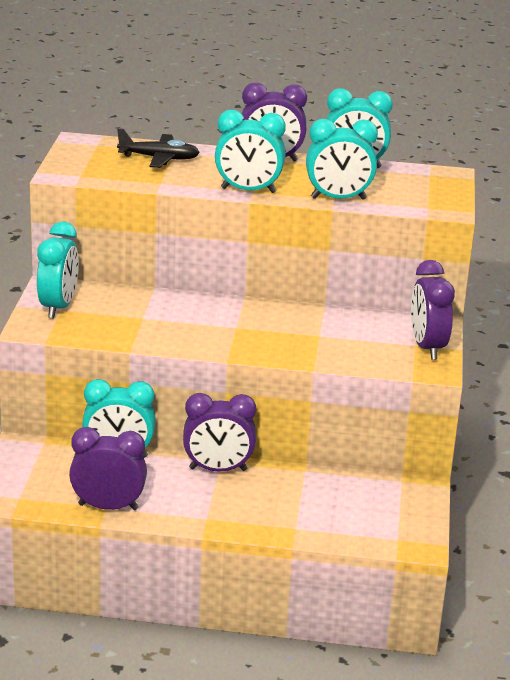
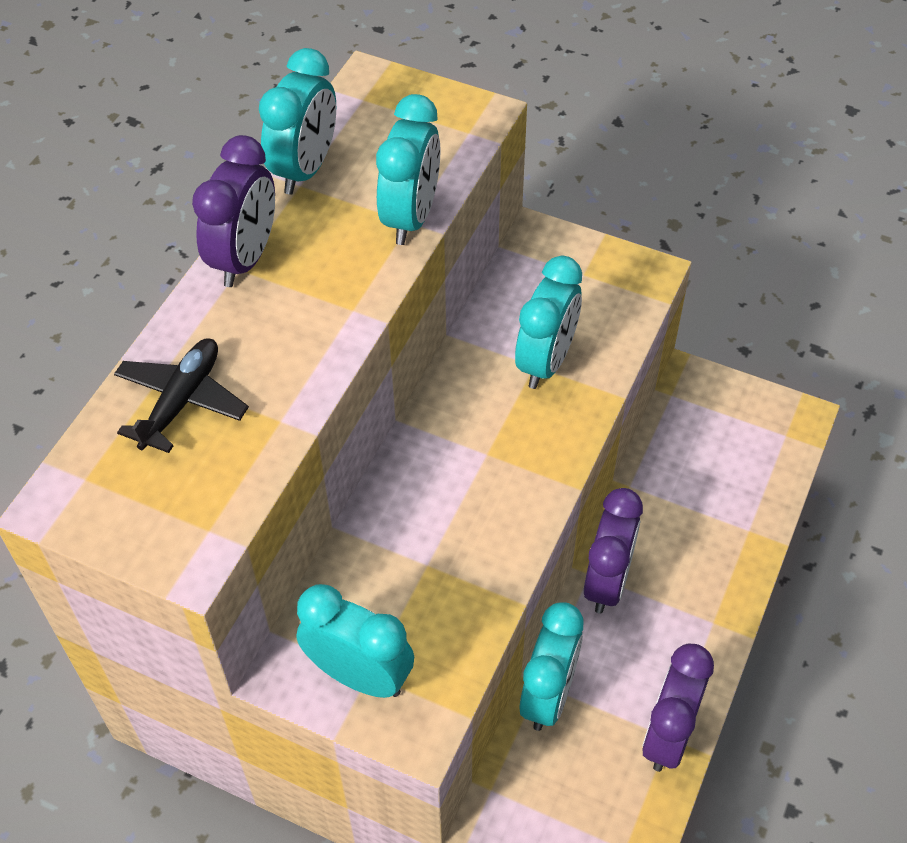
camera: 70 degrees left, 25 degrees up
turquoise clock [215,110,286,193] -> turquoise clock moved to [515,256,582,389]
purple clock [411,260,455,360] -> none

